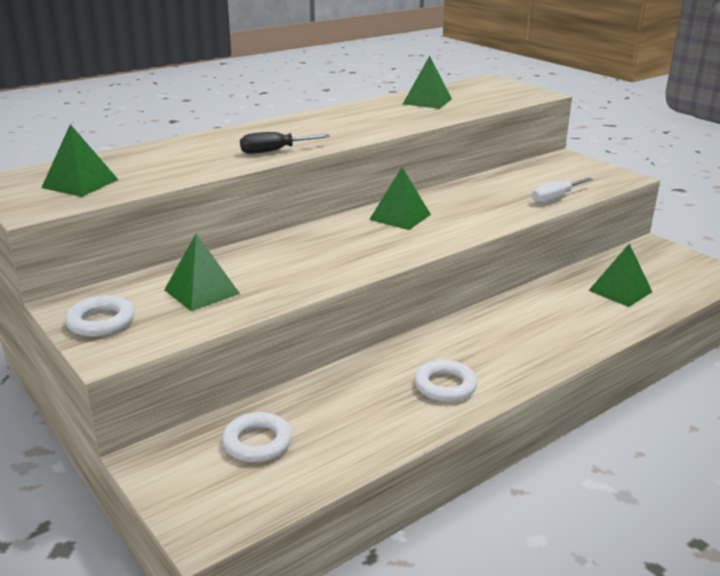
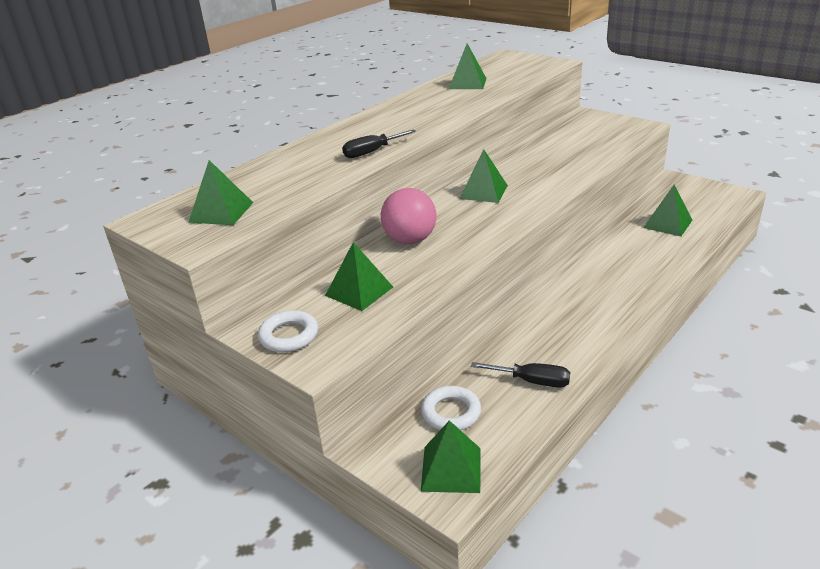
camera: 10 degrees left, 5 degrees up
white ring [414,360,477,402] -> none
white screwdriver [532,178,593,203] -> none
none -> pink ball [381,188,437,244]
none -> green pyramid [421,420,480,493]
none -> black screwdriver [471,362,570,387]

